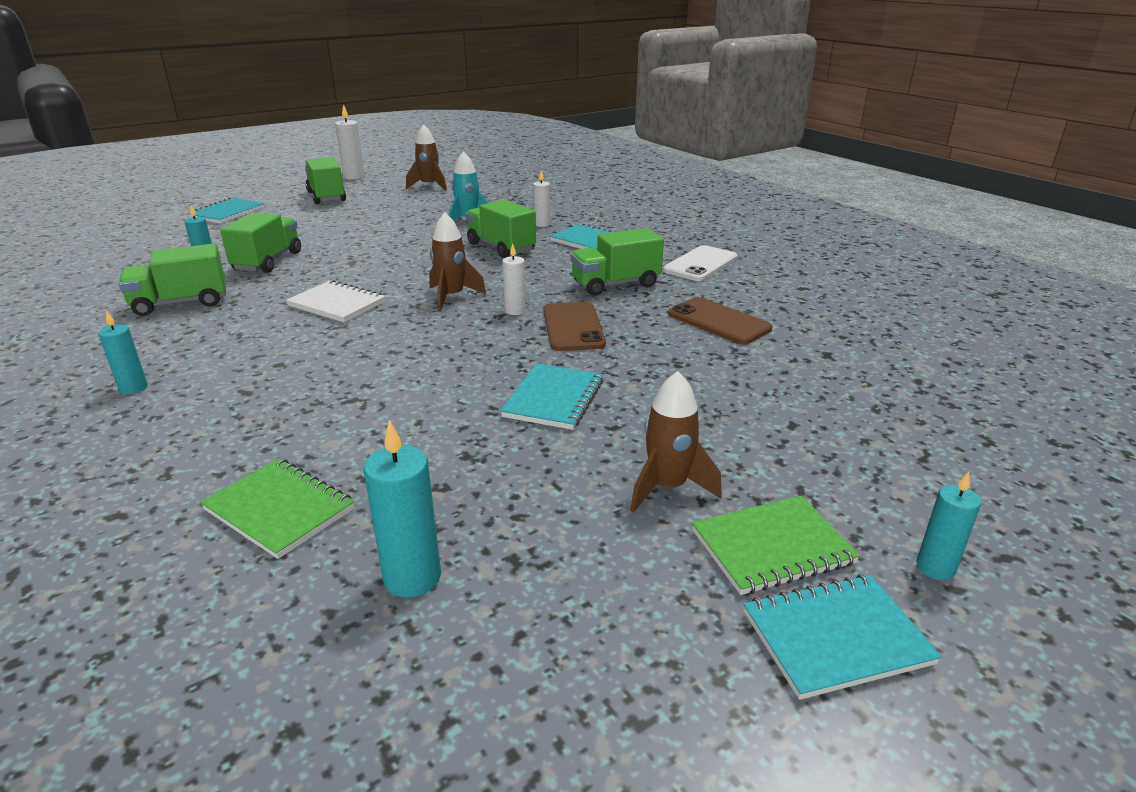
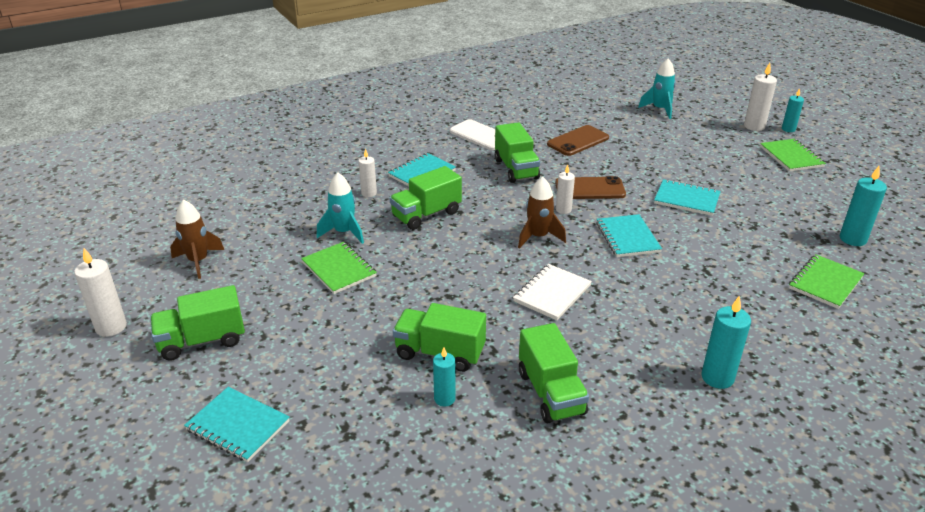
camera: 85 degrees left, 5 degrees up
turquoise candle [98,310,148,395] -> turquoise candle [702,296,751,389], size x1.54
brown rocket [630,371,722,513] -> none
turquoise notebook [744,574,942,700] -> turquoise notebook moved to [596,214,662,257]
none -> green notebook [301,242,377,294]
none -> turquoise rocket [638,58,676,119]
none -> white candle [744,63,777,131]

